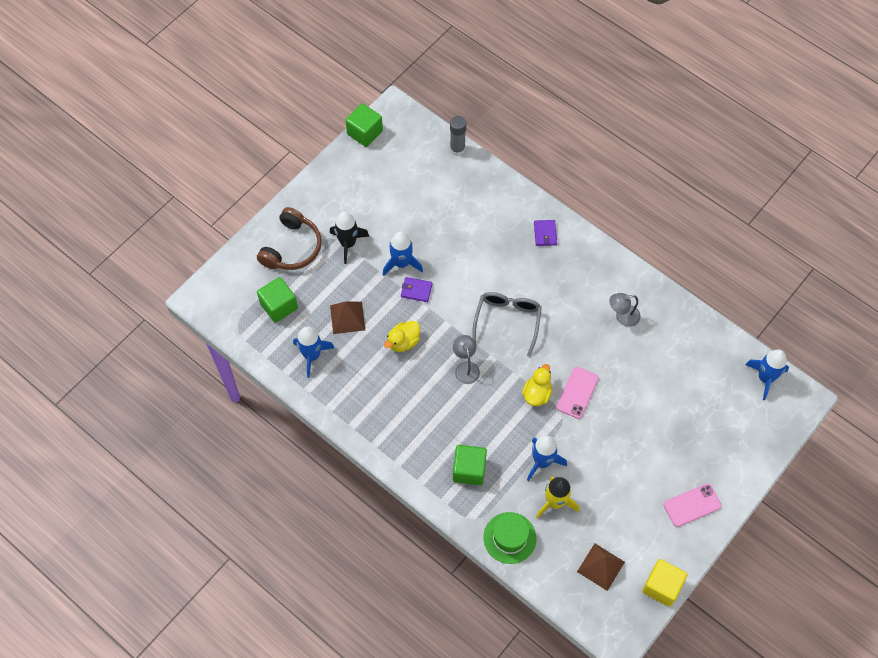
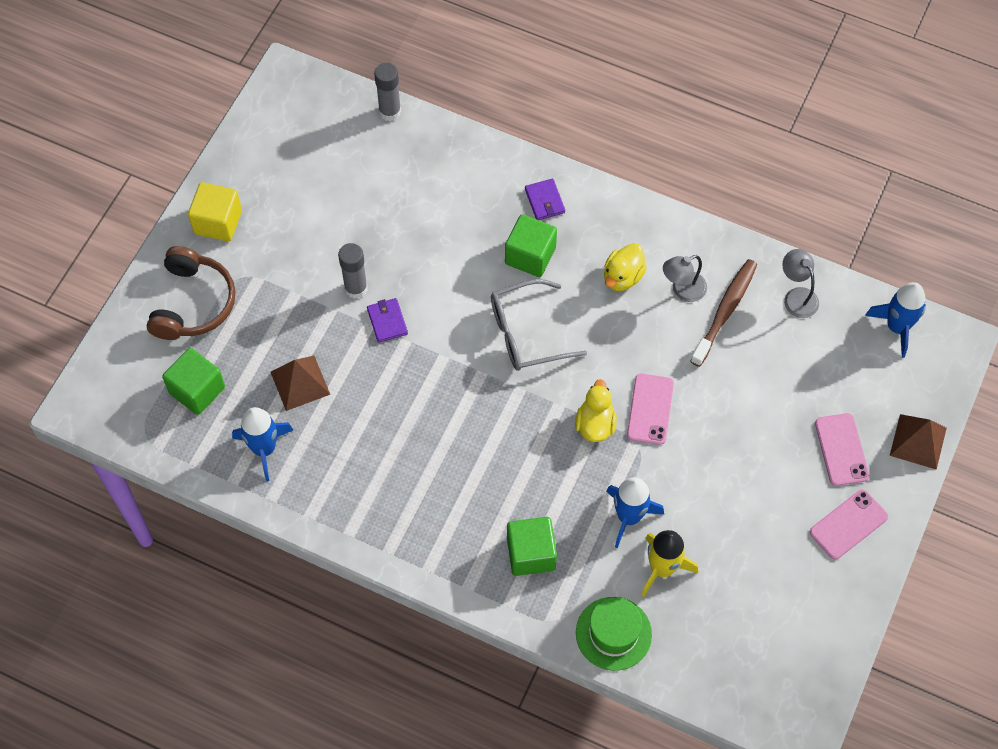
camera: 15 degrees left, 0 degrees up
black rocket [330,212,369,264] -> none
green cube [345,103,383,147] -> green cube moved to [505,214,557,277]
blue rocket [383,232,423,276] -> grey glue stick [338,243,368,299]
yellow duck [384,321,420,352] -> yellow duck moved to [604,243,647,291]
purple wallet [401,277,433,302] -> purple wallet turned 75 degrees clockwise [367,298,408,343]
grey lamp [453,335,480,384] -> grey lamp moved to [782,249,819,318]
grey glasses [472,292,542,357] -> grey glasses turned 105 degrees counterclockwise [491,279,587,371]
brown pyramid [577,543,625,591] -> brown pyramid moved to [890,414,947,470]
yellow cube [642,559,688,607] -> yellow cube moved to [188,182,242,242]
none -> brown toothbrush [690,259,757,367]
none -> pink phone [815,413,869,486]

